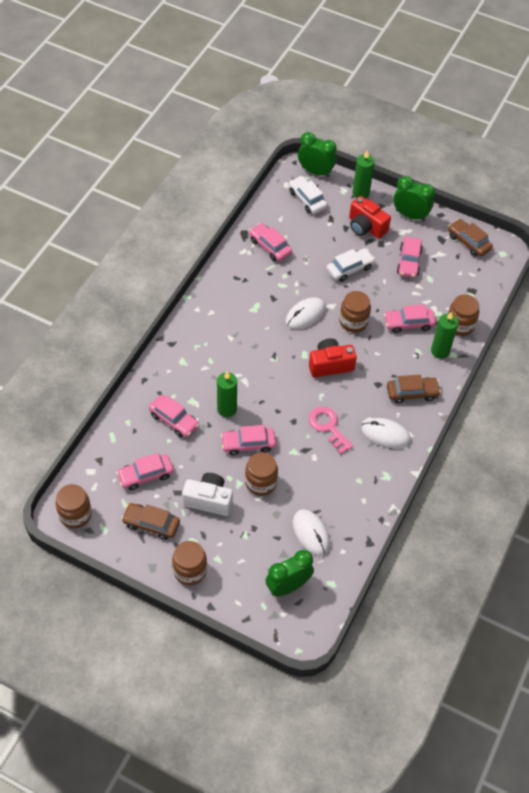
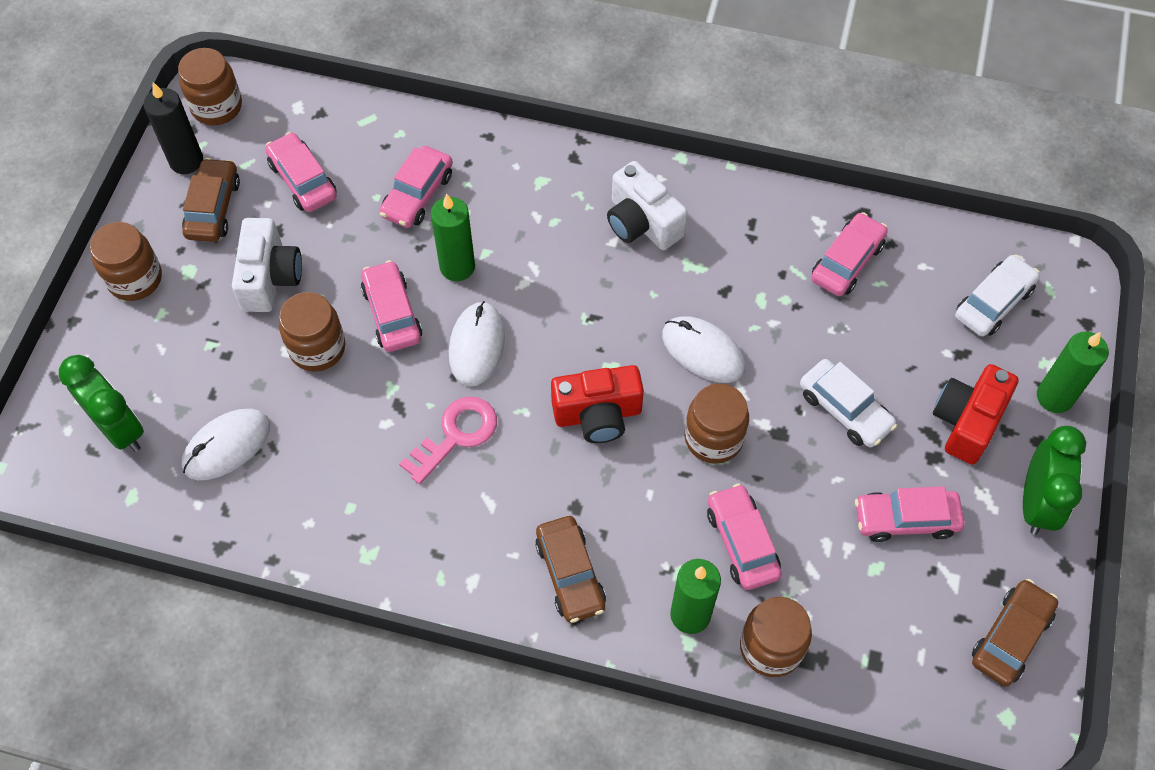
camera: 80 degrees right, 5 degrees up
green clock [298,132,337,178] -> none
red camera [309,338,357,378] -> red camera turned 105 degrees clockwise [551,365,644,443]
white mouse [361,418,411,449] -> white mouse moved to [449,301,505,386]
none -> black candle [143,82,203,174]
none -> white camera [607,161,687,250]

